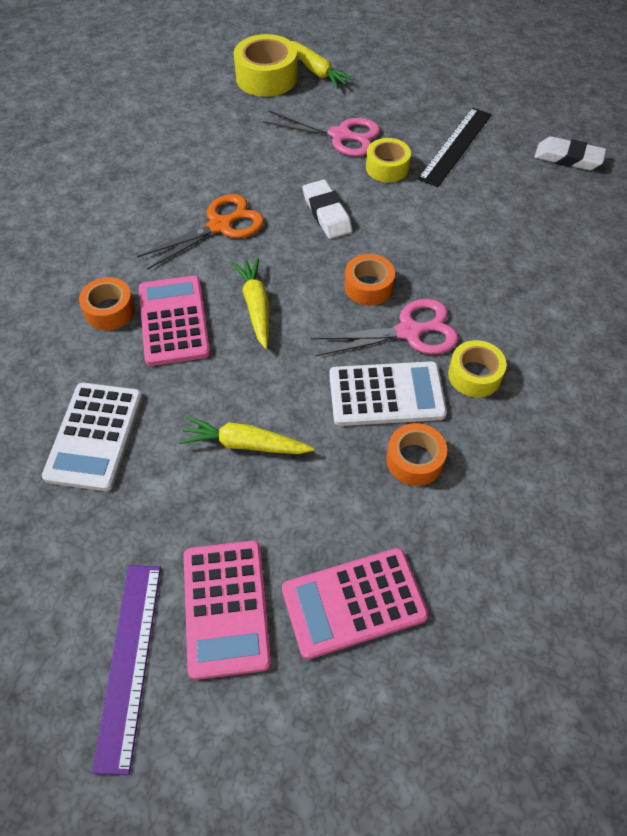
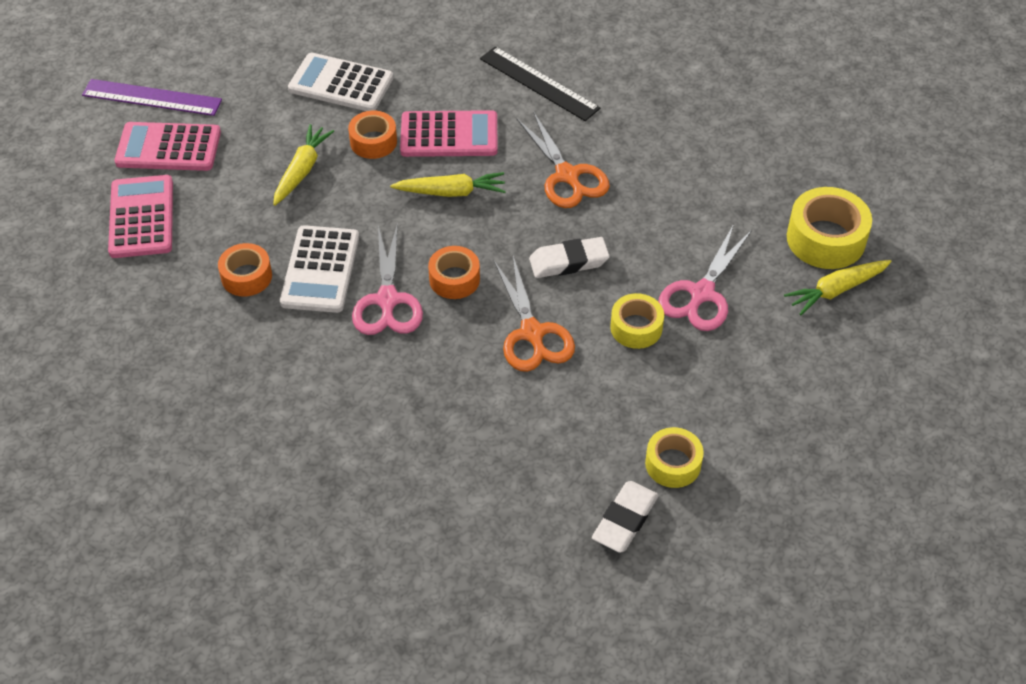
camera: 100 degrees right, 5 degrees down
orange tape [79,277,135,330] -> orange tape moved to [348,111,397,159]
black ruler [418,108,492,187] -> black ruler moved to [480,46,600,121]
yellow tape [448,340,507,397] -> yellow tape moved to [645,427,704,488]
none -> orange scissors [494,256,575,372]

